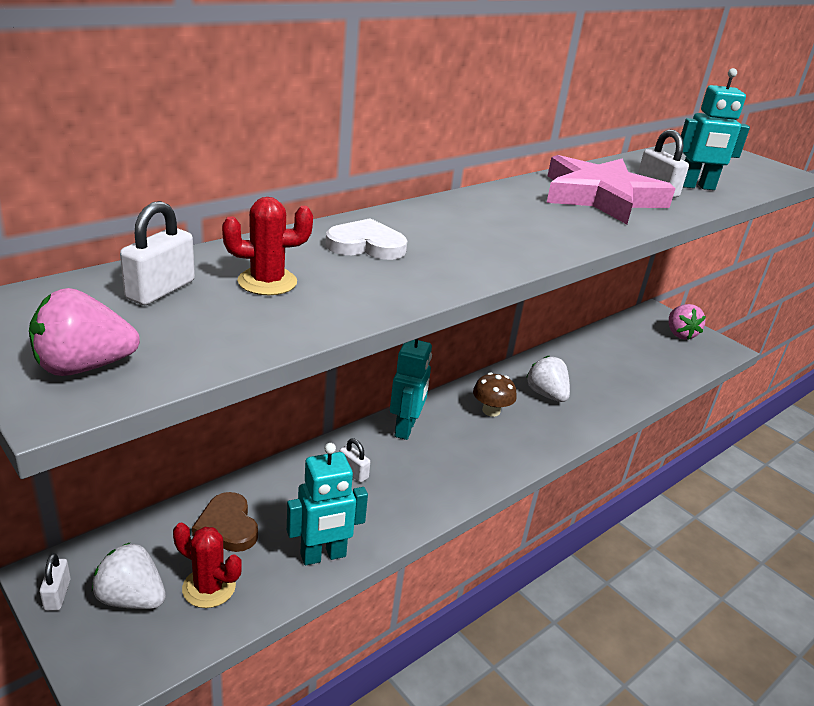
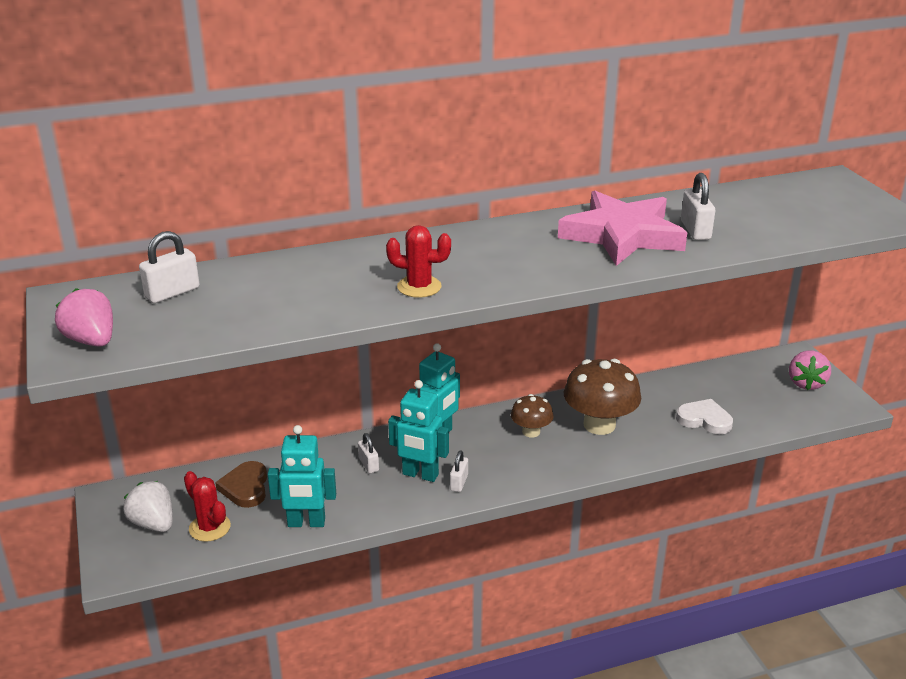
camera: 25 degrees right, 0 degrees up
pink strawberry [29,288,140,376] -> pink strawberry turned 45 degrees clockwise [55,288,113,346]
white padlock [40,553,71,611] -> white padlock moved to [450,451,468,492]
red cactus [222,197,313,295] -> red cactus moved to [386,225,451,298]
white heart [325,218,407,260] -> white heart moved to [676,399,733,434]
white strawberry [526,356,570,402] -> brown mushroom [564,359,641,435]
turquoise robot [681,68,750,190] -> turquoise robot moved to [388,380,449,482]

